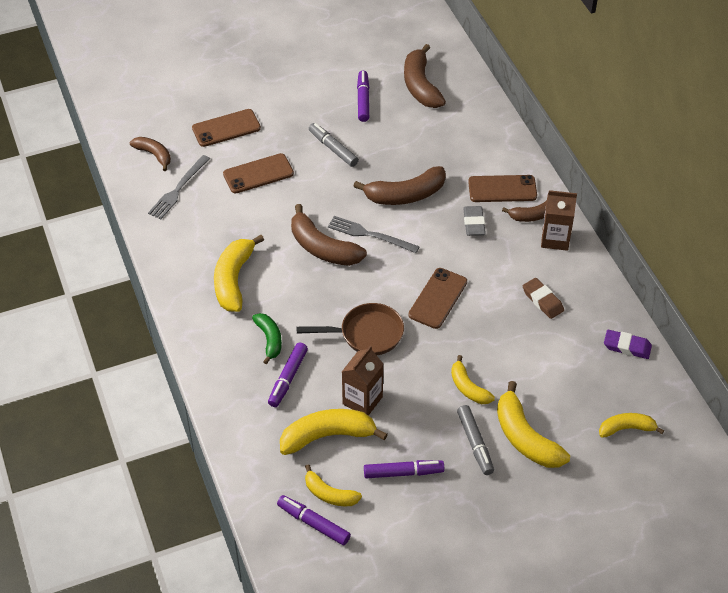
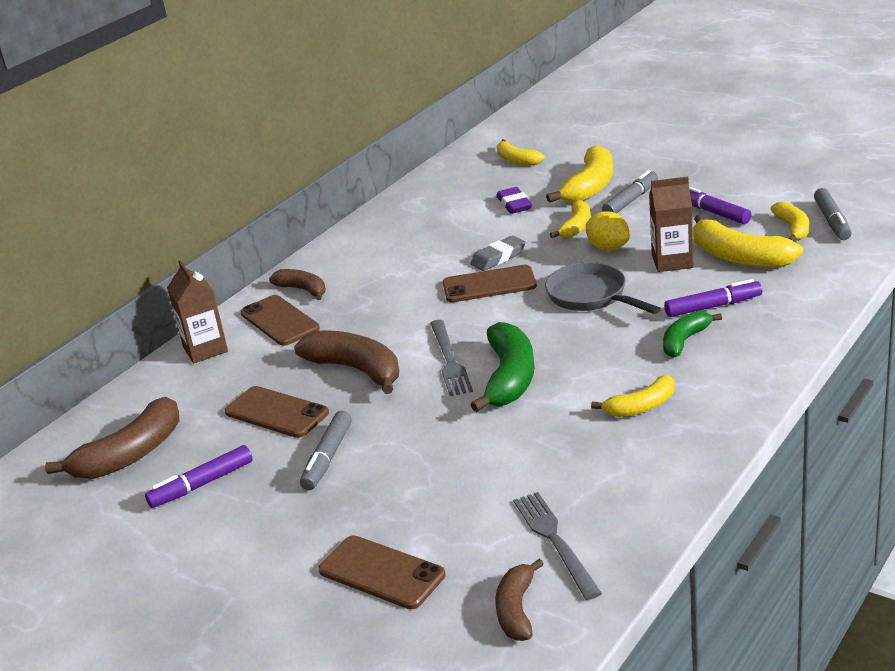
camera: 120 degrees left, 20 degrees down
grey fork [148,155,210,219] -> grey fork turned 105 degrees counterclockwise [513,492,602,600]
yellow banana [214,235,264,312] -> yellow banana [591,375,675,417], size x0.61
brown phone [223,153,294,194] -> brown phone moved to [225,386,329,438]
purple marker [277,495,351,545] -> grey marker [814,188,852,240]
brown banana [291,204,367,266] -> green banana [470,322,535,412]
brown pan [296,303,404,355] -> grey pan [545,262,661,314]
grey eraser [463,206,486,236] -> grey eraser moved to [470,235,526,271]
brown eraser [523,278,564,319] -> none
brown carton [541,190,577,251] -> brown carton moved to [167,260,228,363]
purple eraser [604,330,652,359] -> purple eraser moved to [496,187,532,214]
none -> yellow lemon [586,211,630,251]

